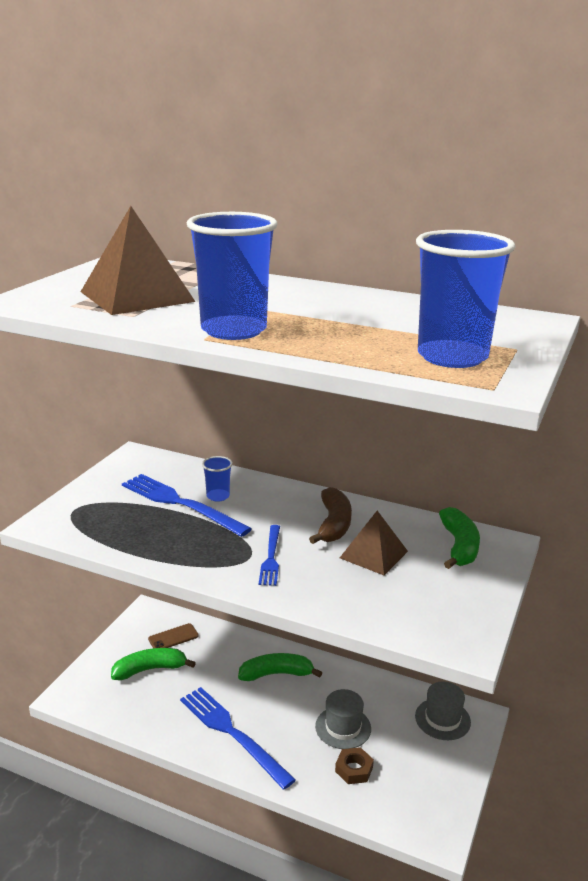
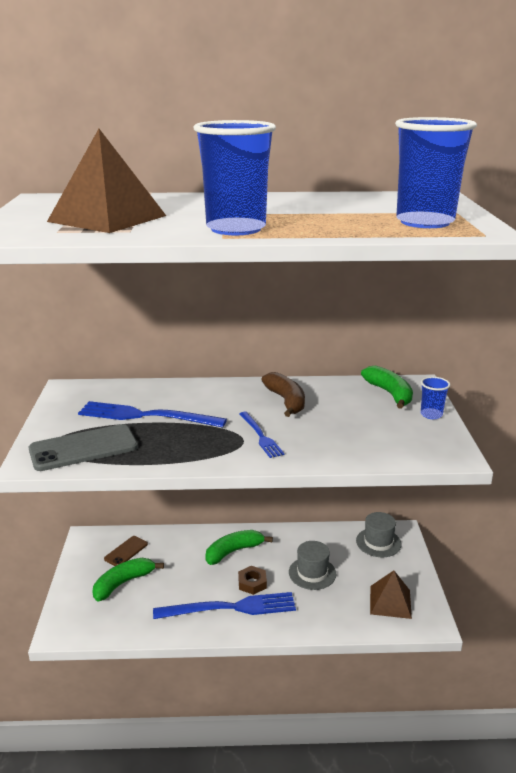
camera: 25 degrees left, 0 degrees up
blue fork [180,687,296,790] -> blue fork turned 150 degrees clockwise [153,592,296,619]
blue cup [202,456,233,502] -> blue cup moved to [421,377,450,419]
brown nut [335,747,374,784] -> brown nut moved to [238,566,267,595]
brown pyramid [340,511,408,575] -> brown pyramid moved to [370,571,412,619]
none -> grey phone [29,424,138,471]

